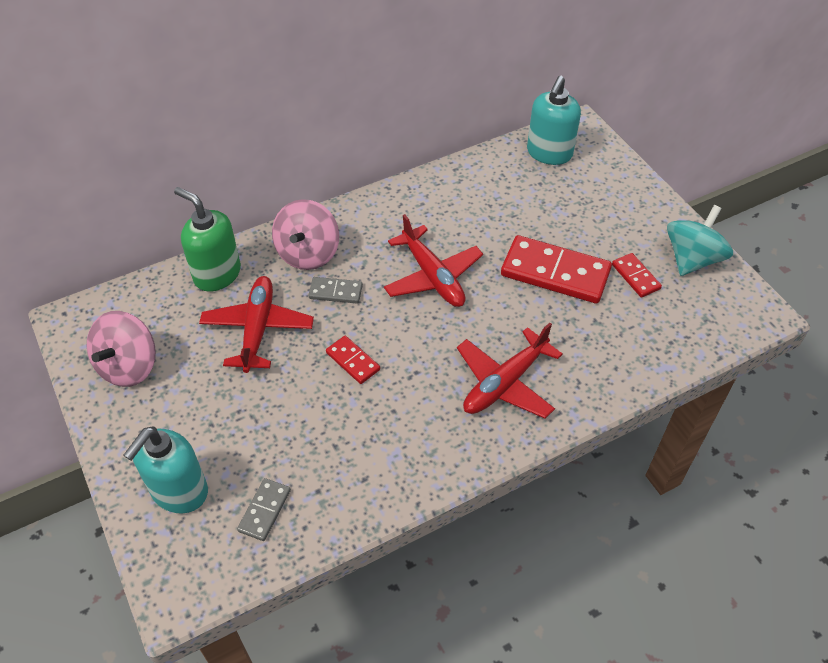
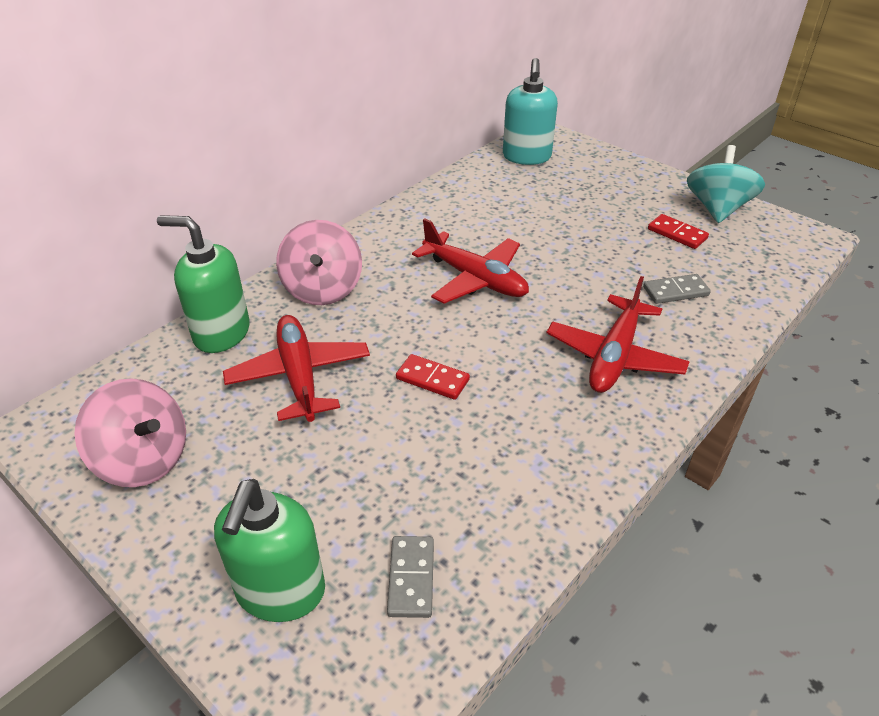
camera: 20 degrees left, 10 degrees down
pink spinning top [86,311,156,387] -> pink spinning top turned 60 degrees counterclockwise [74,378,186,487]
turquoise soap dispenser [123,426,208,513] -> green soap dispenser [214,479,325,622]
grey domino [308,277,363,304] -> grey domino moved to [643,274,711,304]
red domino [501,235,612,304] -> none

